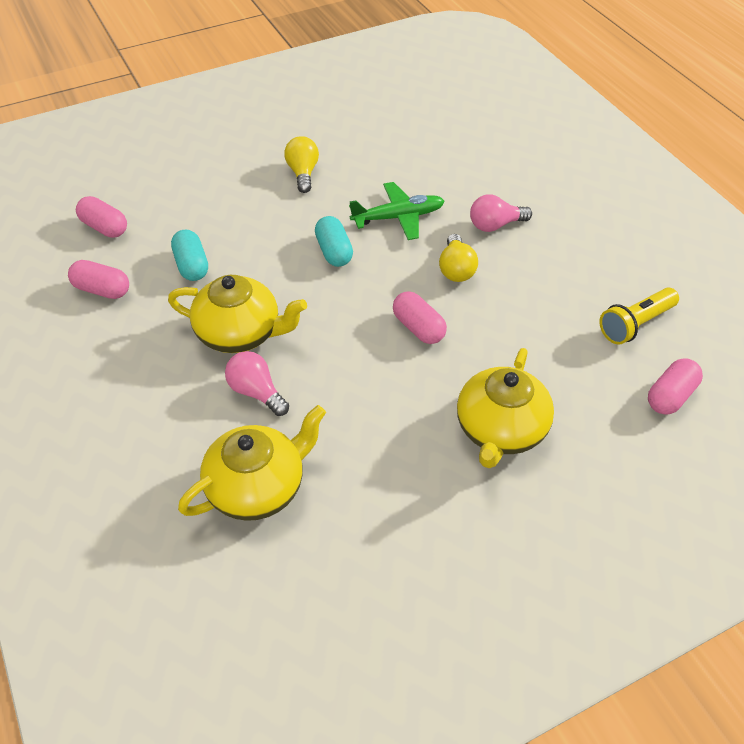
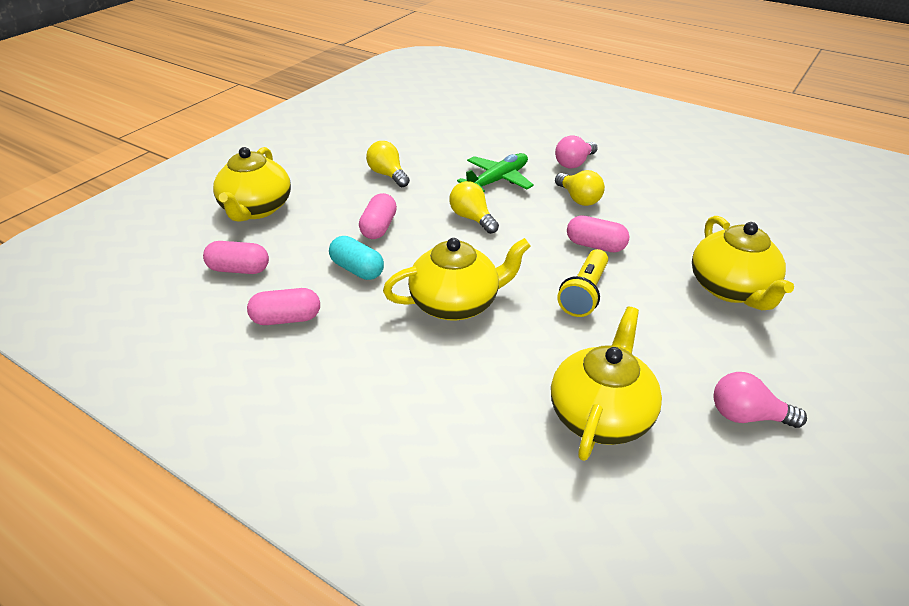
camera: 30 degrees left, 10 degrees down
pink light bulb [225,351,289,416] -> pink light bulb moved to [713,372,807,428]
turquoise capsule [315,216,353,267] -> yellow light bulb [450,181,499,234]
yellow flashlight [599,288,679,345] -> yellow flashlight moved to [557,249,608,317]
pink capsule [648,358,703,415] -> pink capsule moved to [359,193,397,239]
none -> yellow teapot [213,147,291,222]

